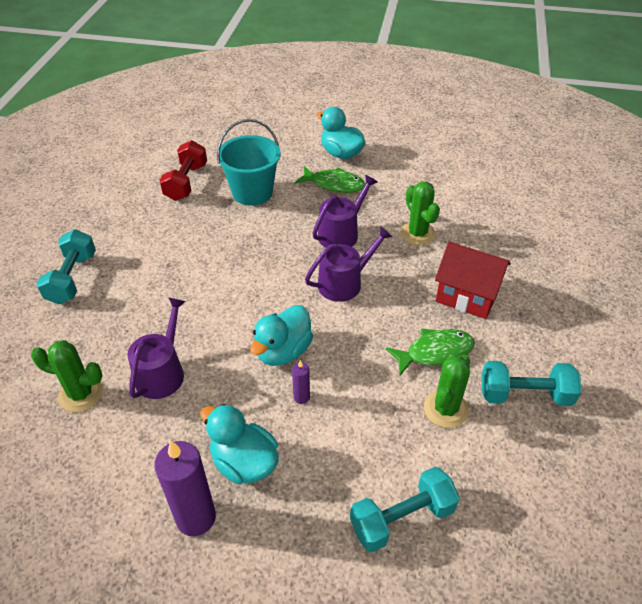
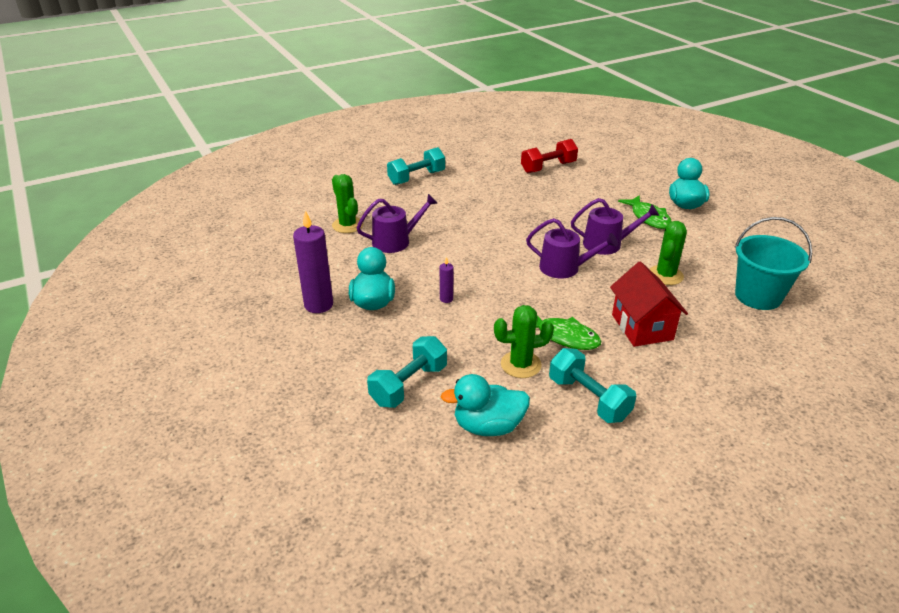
camera: 50 degrees right, 10 degrees down
turquoise bucket [217,119,281,206] -> turquoise bucket moved to [735,217,812,310]
turquoise duck [250,305,313,366] -> turquoise duck moved to [441,374,530,436]
turquoise dumbbell [350,467,460,552] -> turquoise dumbbell turned 75 degrees counterclockwise [367,336,447,408]

